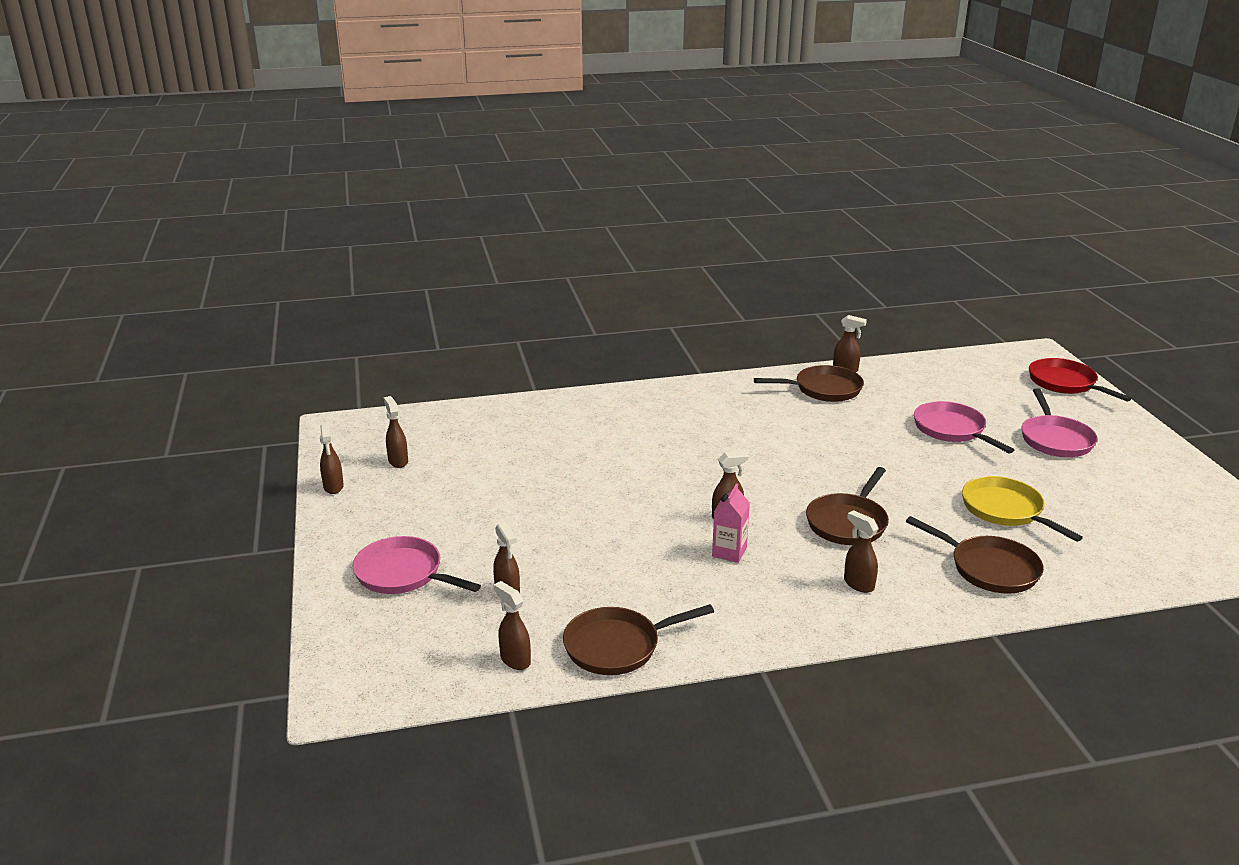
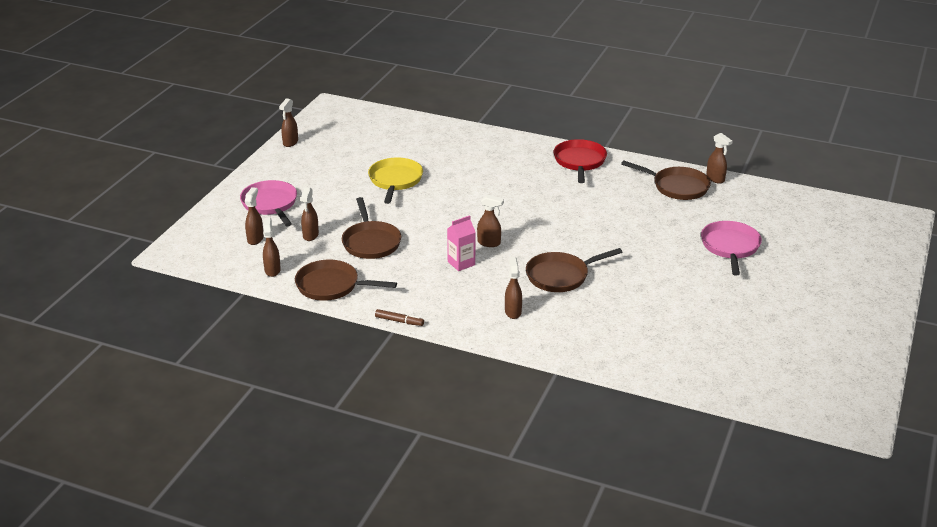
camera: 35 degrees right, 5 degrees up
brown spray bottle [384,396,408,468] -> brown spray bottle moved to [245,187,264,245]
brown pan [906,516,1044,594] -> brown pan moved to [342,197,402,259]
yellow pan [962,476,1083,542] -> yellow pan moved to [368,158,423,204]
pink pan [1022,388,1098,457] -> none
red pan [1029,358,1132,402] -> red pan moved to [553,139,607,183]
none -> brown marker [375,309,424,326]

